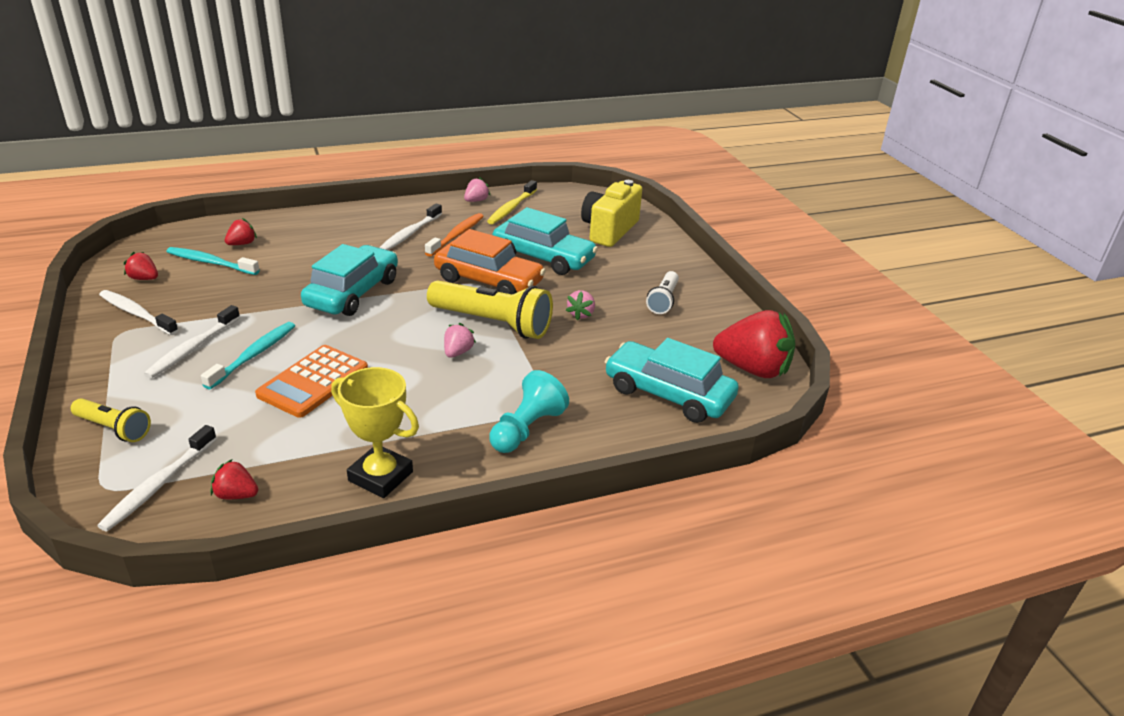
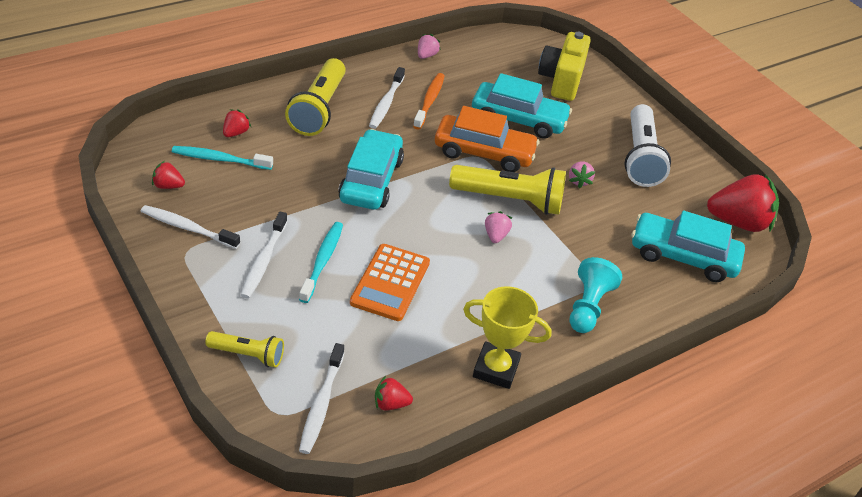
camera: 15 degrees left, 10 degrees up
yellow toothbrush [487,180,537,224] -> none
white flashlight [646,271,679,314] -> white flashlight [624,104,671,187], size x1.80
none -> yellow flashlight [285,58,346,136]

